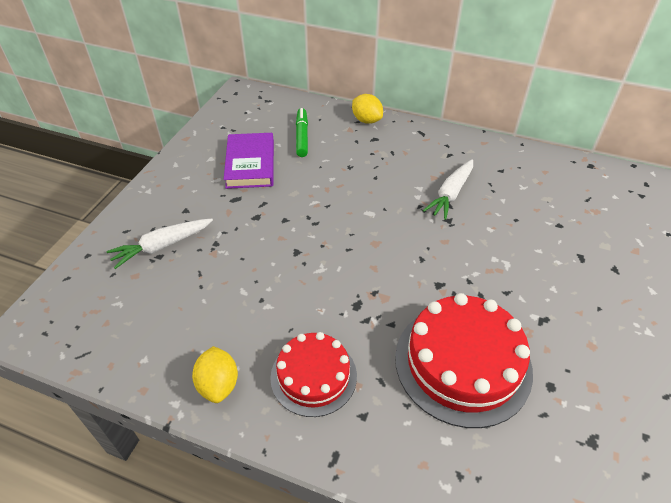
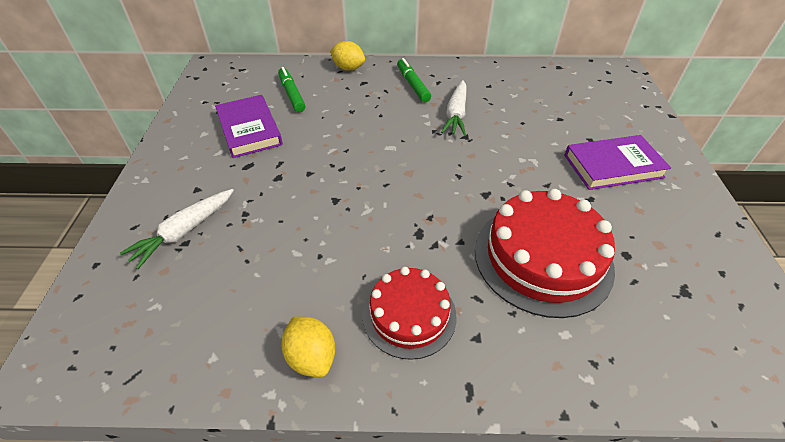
camera: 20 degrees left, 0 degrees up
none -> green marker [397,58,431,102]
none -> purple book [564,135,671,190]

